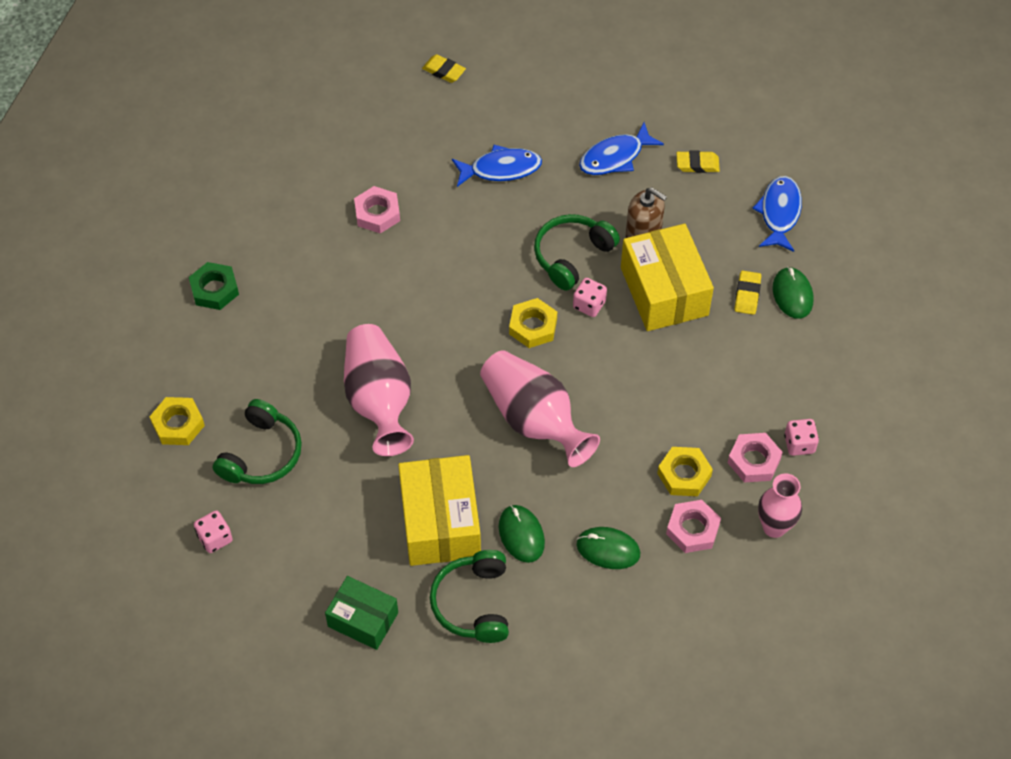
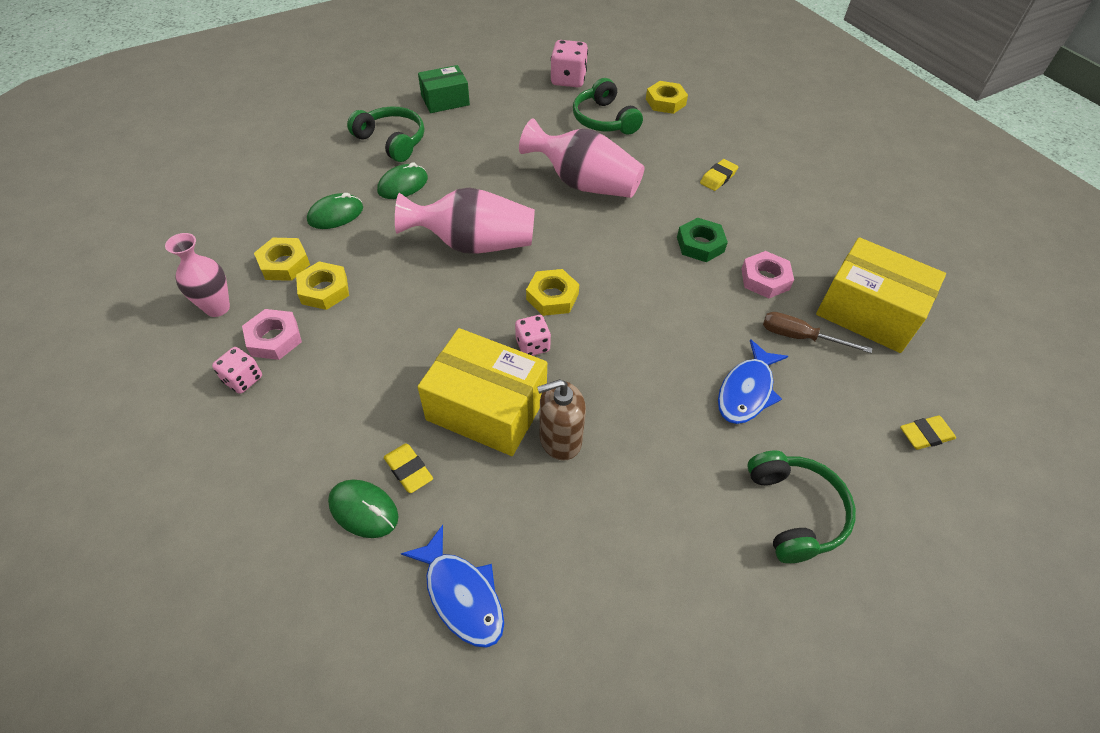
camera: 130 degrees right, 5 degrees down
green nut [189,262,239,310] -> green nut moved to [677,218,728,262]
pink dice [194,510,233,553] -> pink dice [551,40,588,87], size x1.58
yellow box [398,455,481,566] -> yellow box moved to [816,237,946,353]
green mouse [499,505,545,563] -> green mouse turned 60 degrees counterclockwise [377,162,428,199]
green headphones [534,214,620,291] -> green headphones moved to [747,451,856,563]
blue fish [579,122,664,175] -> none
pink nut [666,500,721,553] -> yellow nut [254,238,310,281]
yellow eraser [676,151,720,173] -> yellow eraser moved to [700,159,738,191]
none -> brown screwdriver [763,312,872,353]

